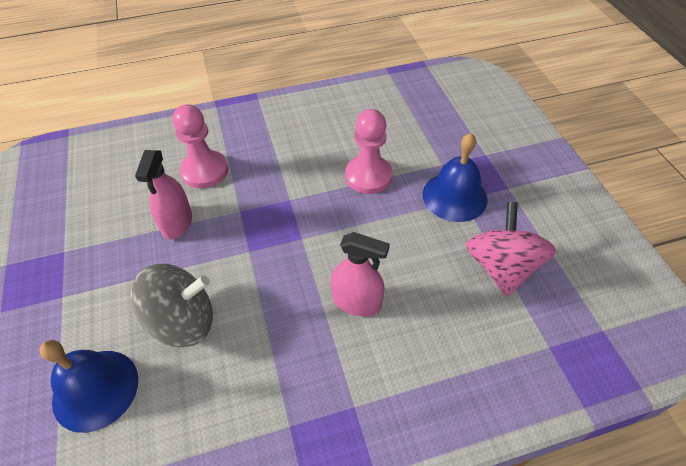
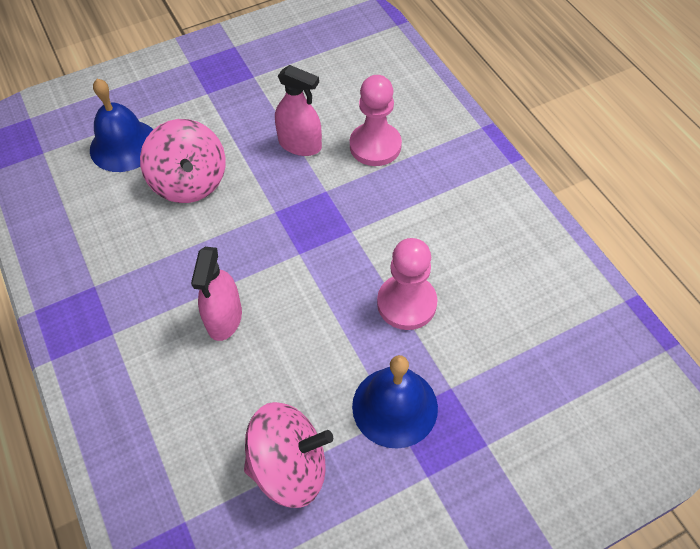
camera: 80 degrees right, 5 degrees up
grey spinning top [131,264,213,347] -> pink spinning top [140,119,226,203]
pink spray bottle [135,150,192,240] -> pink spray bottle turned 150 degrees counterclockwise [275,65,322,156]

